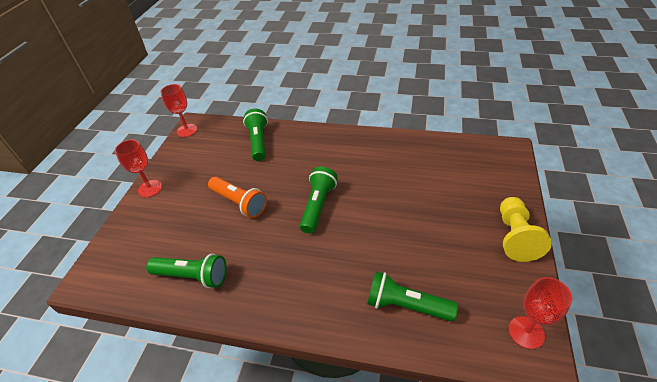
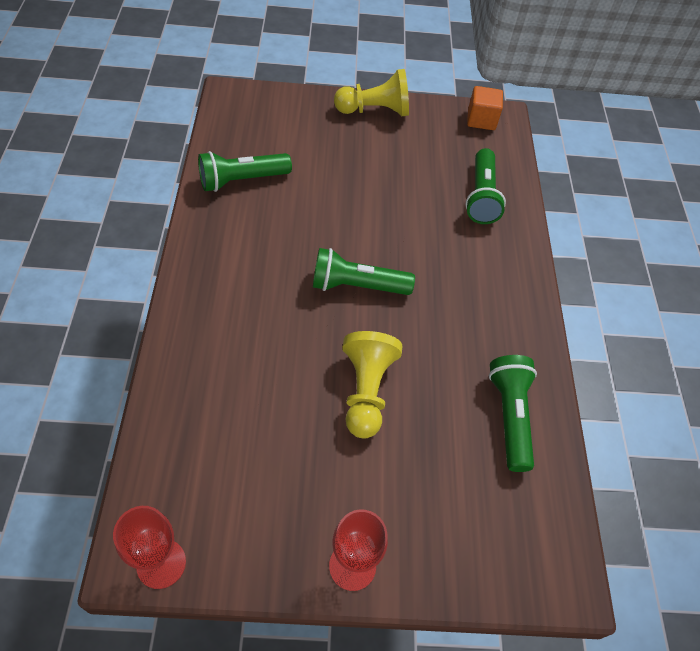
camera: 110 degrees left, 10 degrees up
orange flashlight [208,177,267,218] -> yellow pawn [342,331,402,438]
green flashlight [243,109,268,161] -> green flashlight moved to [198,151,292,192]
red goblet [509,277,572,349] -> orange cube [467,86,503,130]

